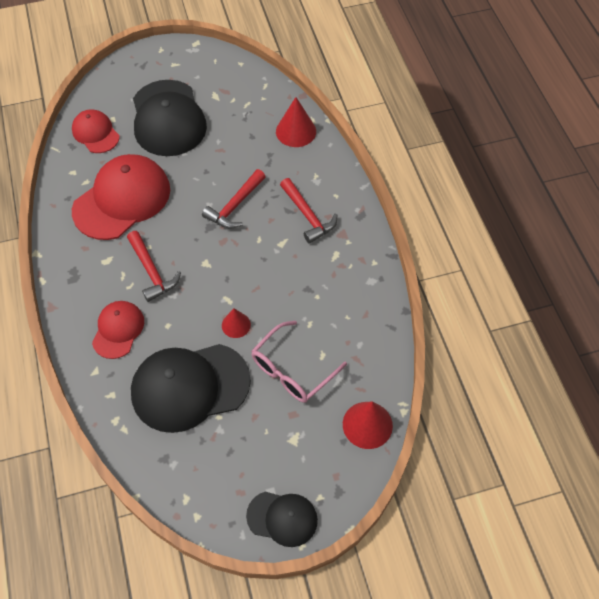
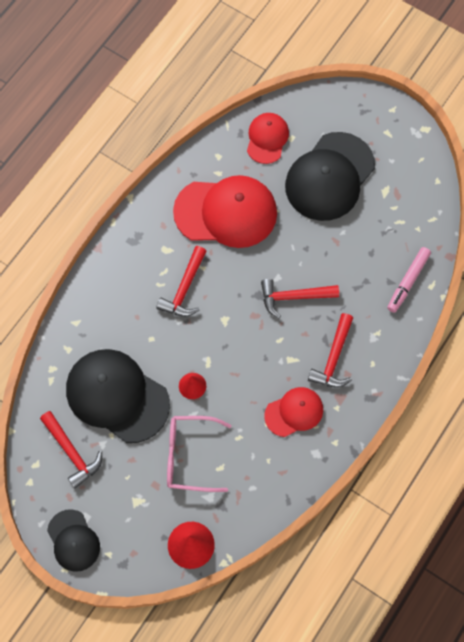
camera: 50 degrees right, 10 degrees up
red cap [92,301,144,359] -> red cap moved to [264,387,323,437]
red cone [276,97,316,147] -> pink marker [387,247,431,313]
none -> red hammer [40,411,102,488]

